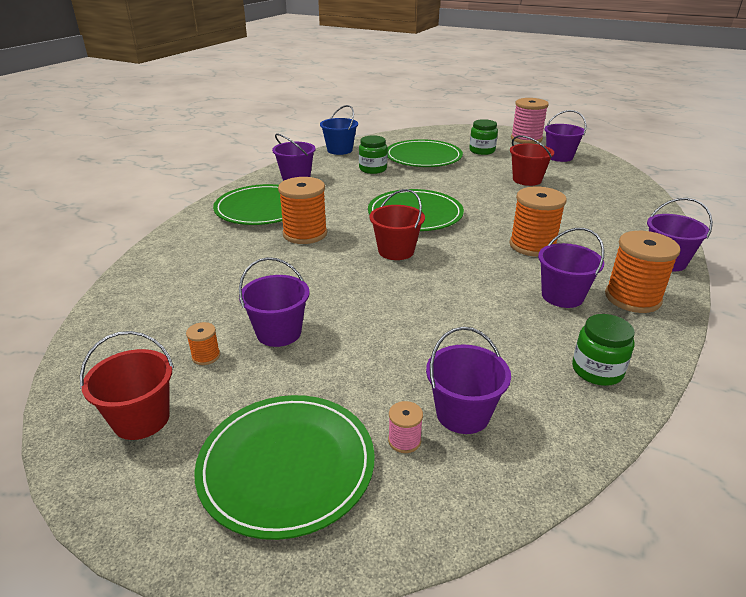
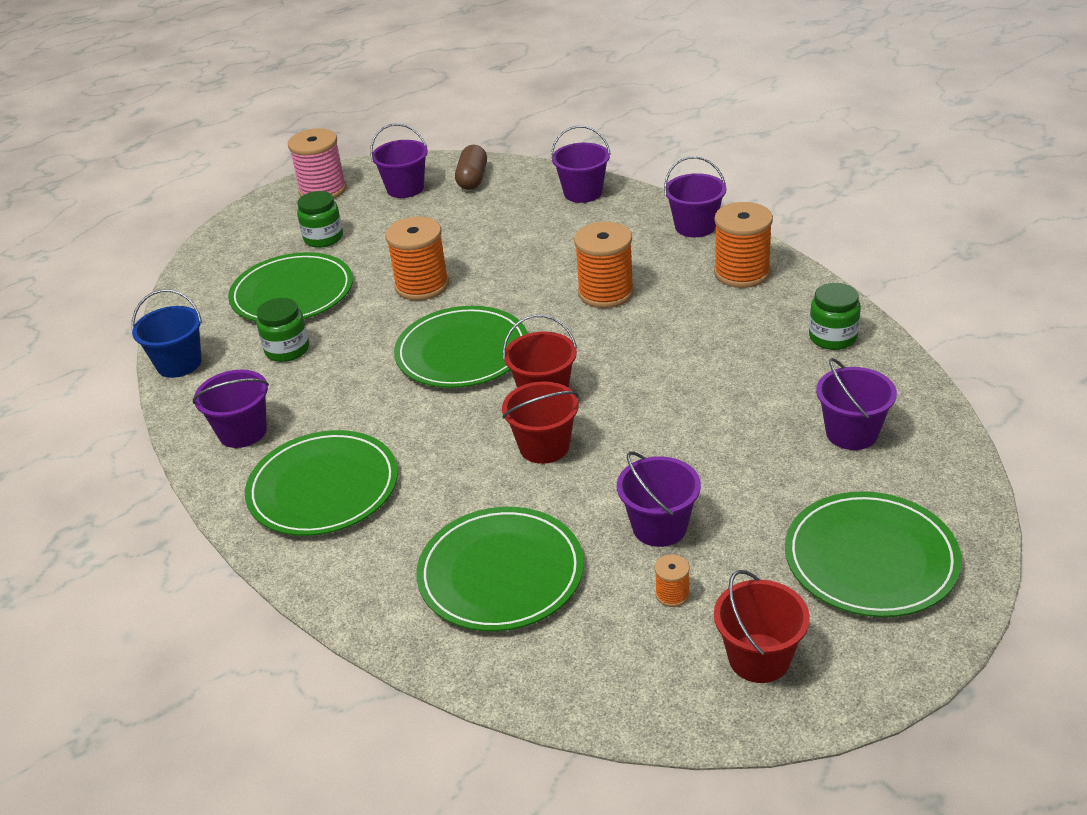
camera: 60 degrees left, 5 degrees up
orange spool [278,177,327,244] -> orange spool moved to [385,216,449,301]
pink spool [388,401,423,453] -> none
red bucket [510,135,554,186] -> red bucket moved to [502,382,579,464]
purple bucket [538,228,604,308] -> purple bucket moved to [551,125,611,203]
none -> green plate [416,507,584,631]
none -> brown capsule [455,145,487,190]

